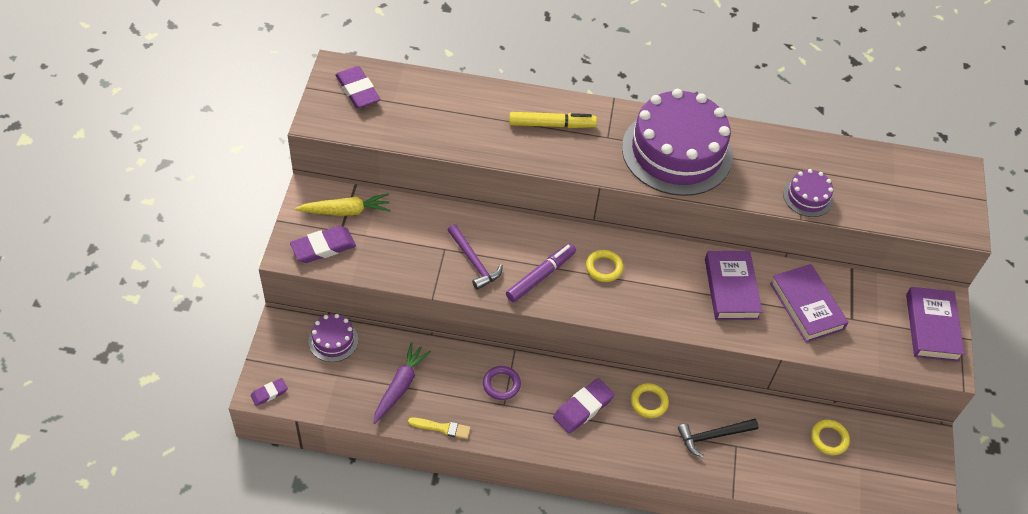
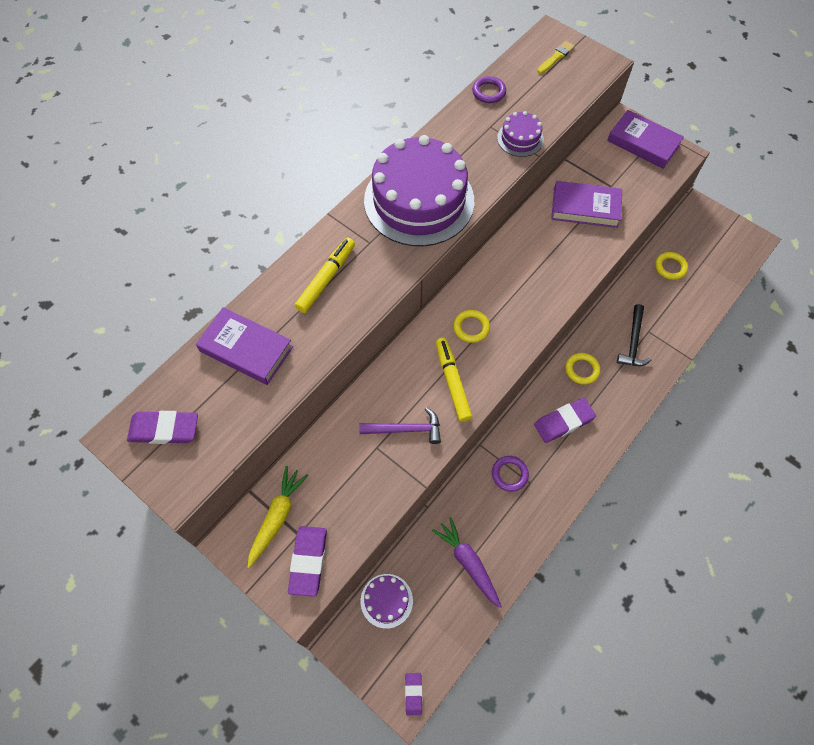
camera: 55 degrees left, 10 degrees up
yellow brush [408,417,471,439] -> yellow brush moved to [537,41,575,74]
purple marker [506,243,576,302] -> yellow marker [436,338,472,422]
purple eraser [553,378,615,434] -> purple eraser turned 75 degrees clockwise [534,398,596,443]
purple book [705,251,762,320] -> purple book moved to [196,307,293,385]
none -> purple ring [472,76,506,103]

